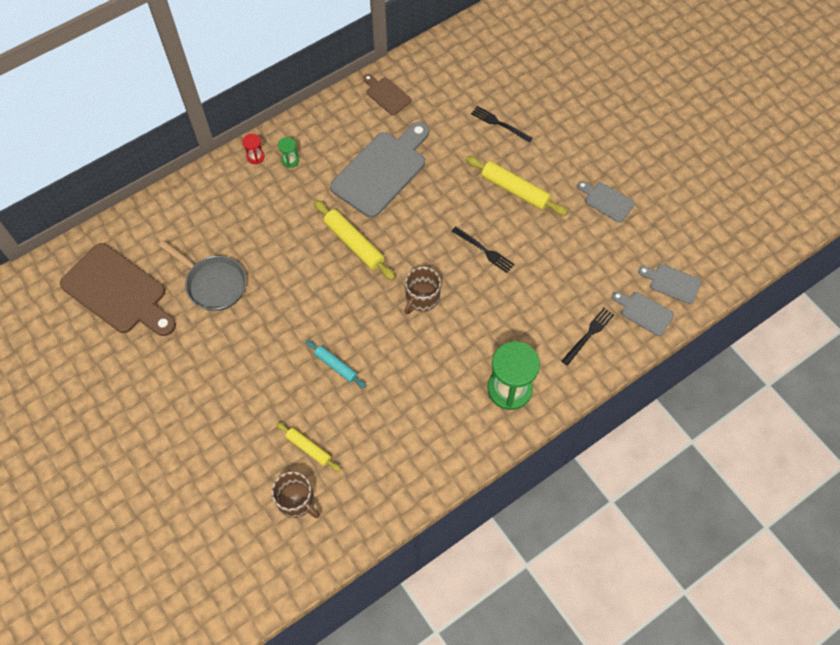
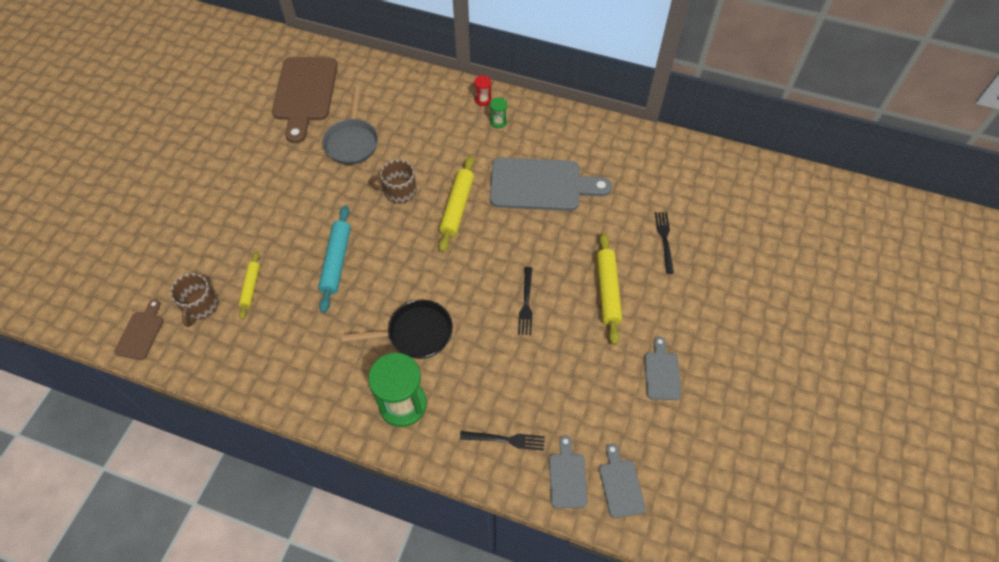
camera: 55 degrees right, 5 degrees down
turquoise rolling pin [306,340,366,388] -> turquoise rolling pin [318,205,351,313], size x1.63
brown cutting board [363,74,411,115] -> brown cutting board moved to [114,299,163,360]
brown mug [404,267,441,314] -> brown mug moved to [369,159,417,204]
none -> black pan [342,300,453,359]

